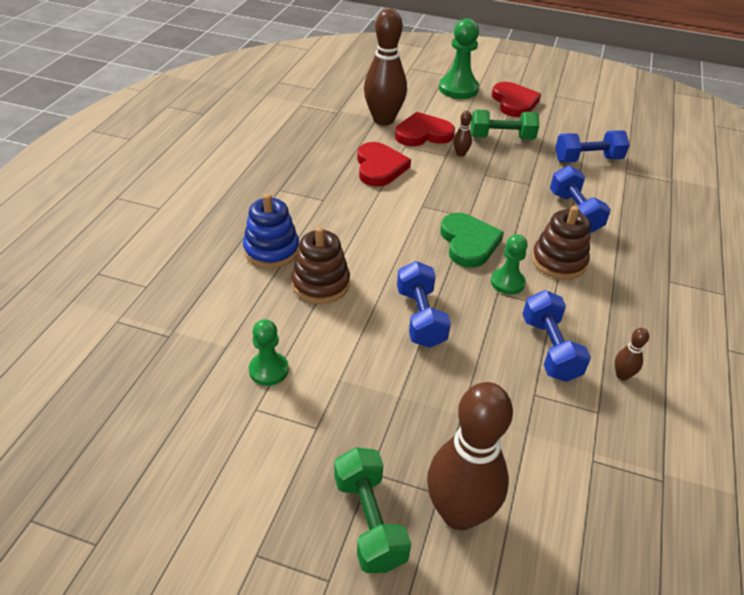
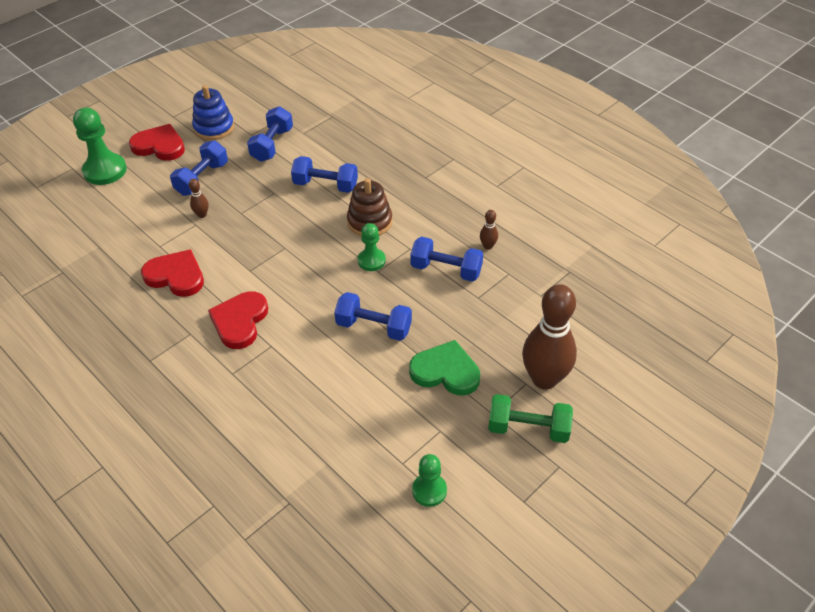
camera: 60 degrees left, 5 degrees up
blue stacking toy [243,193,299,268] -> blue stacking toy moved to [192,85,234,140]
green pawn [249,319,289,386] -> green pawn moved to [412,454,447,507]
brown stacking toy [291,226,350,304] -> none
brown bowling pin [364,9,407,125] -> none
red heart [395,112,455,146] -> red heart moved to [208,291,268,349]
green heart [440,213,504,268] -> green heart moved to [409,340,480,396]
green dumbbell [471,110,539,140] -> blue dumbbell [170,140,228,196]

